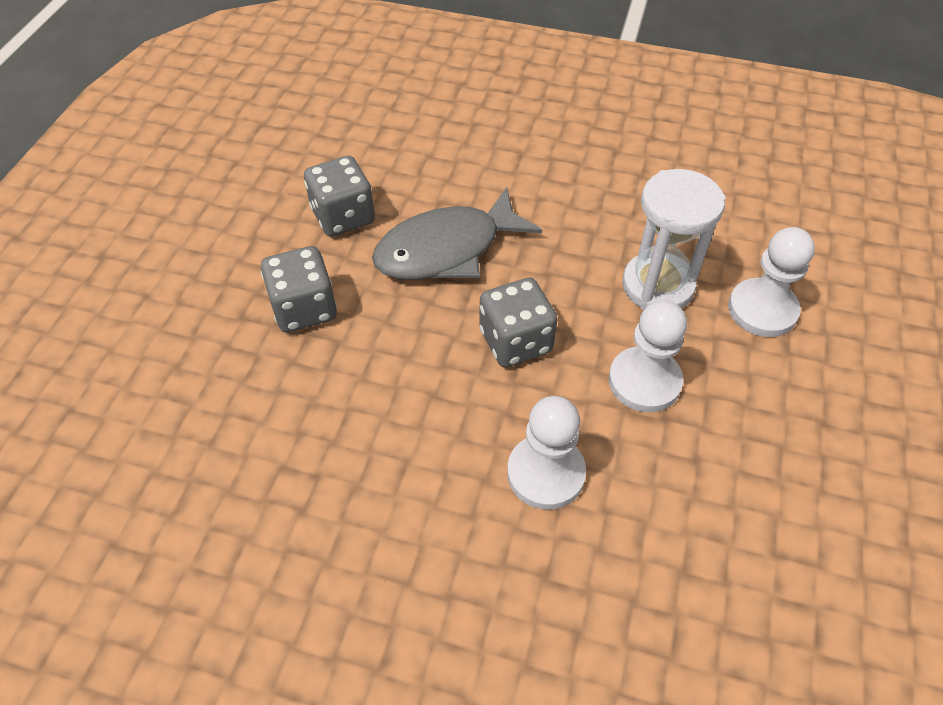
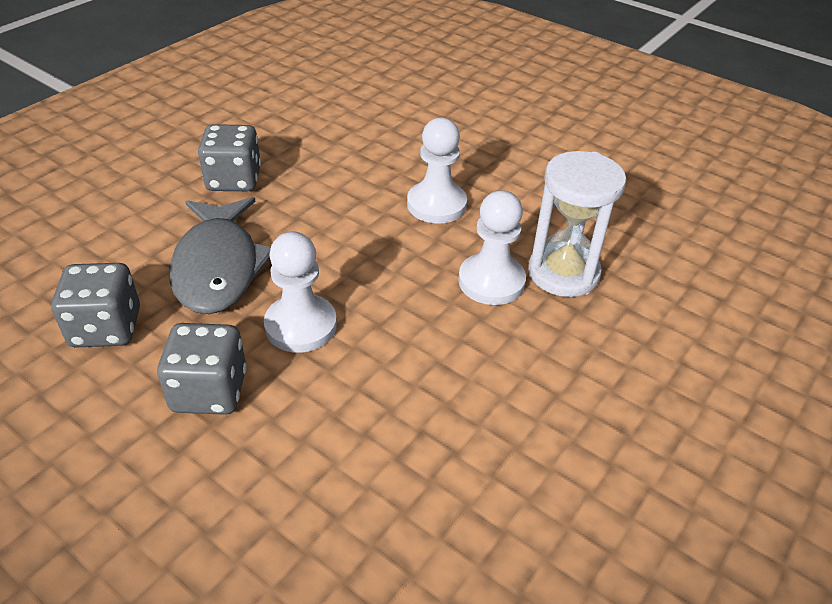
camera: 70 degrees left, 10 degrees down
grey dice [479,277,557,367] -> grey dice moved to [198,124,261,191]
white hourglass [622,169,725,310] -> white hourglass moved to [528,151,626,297]
white pawn [728,227,815,337] -> white pawn moved to [264,232,337,353]

